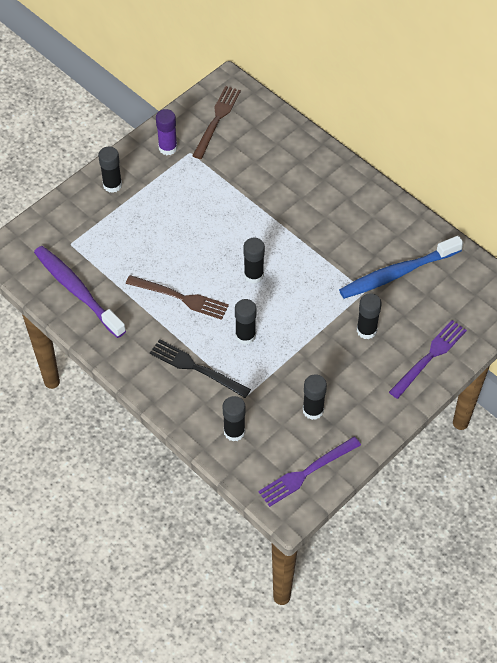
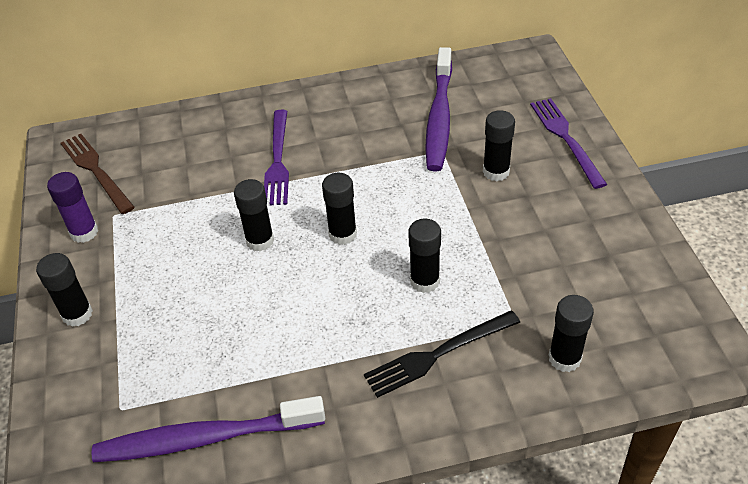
camera: 55 degrees left, 10 degrees down
brown fork [126,275,229,320] -> none
purple fork [258,436,361,507] -> purple fork moved to [264,109,289,205]
black glue stick [303,374,327,420] -> black glue stick moved to [234,179,274,251]
blue toothbrush [339,236,463,299] -> purple toothbrush [425,47,452,172]

